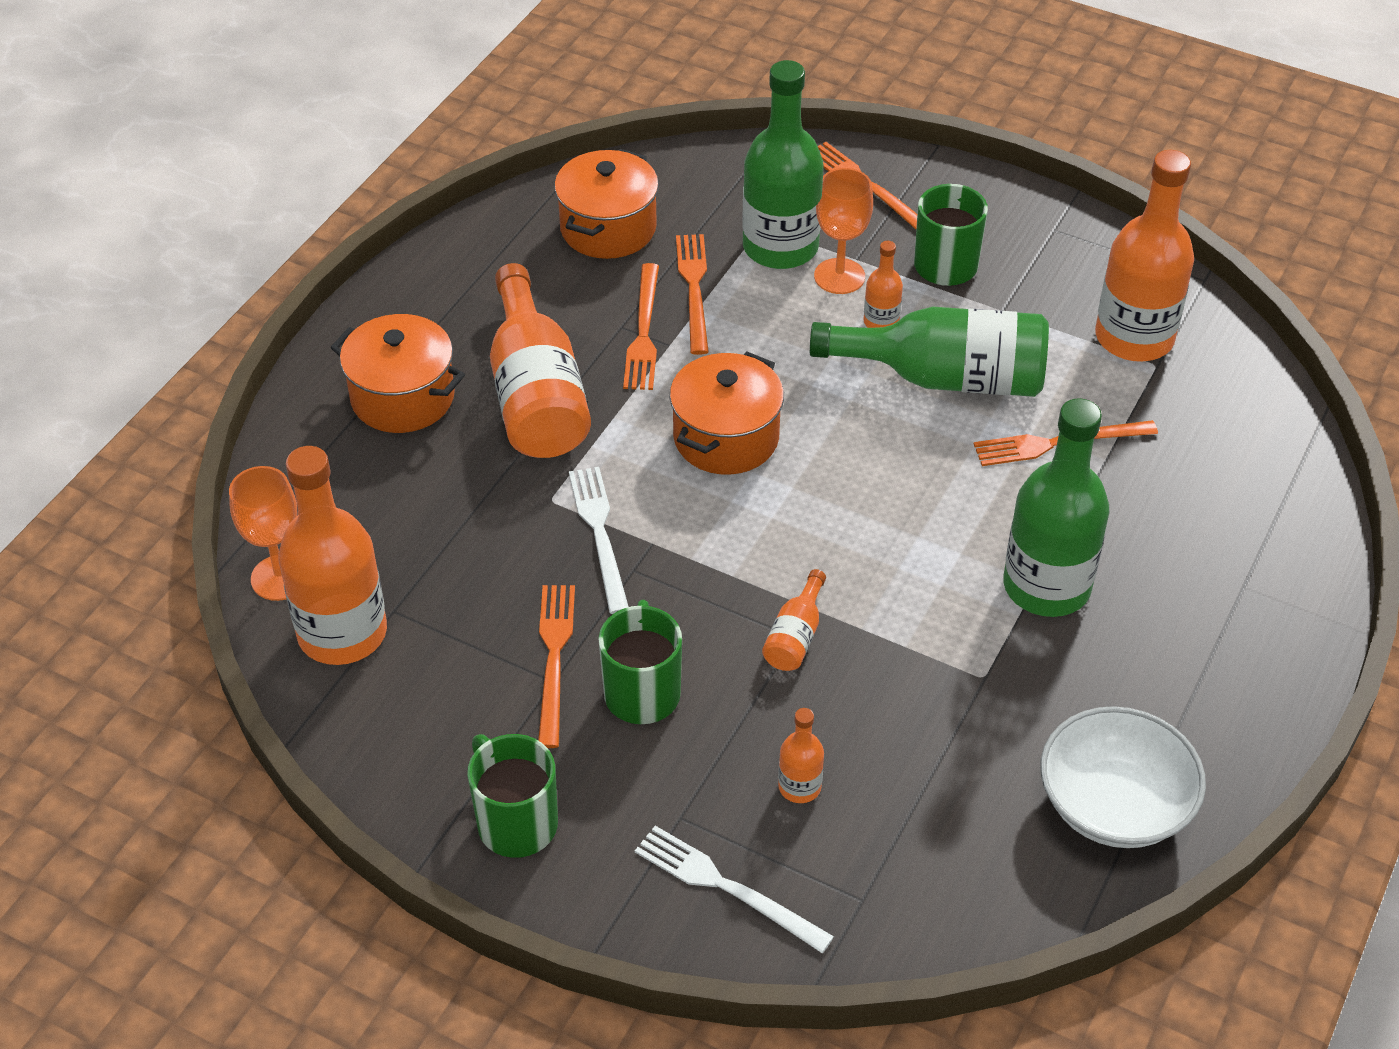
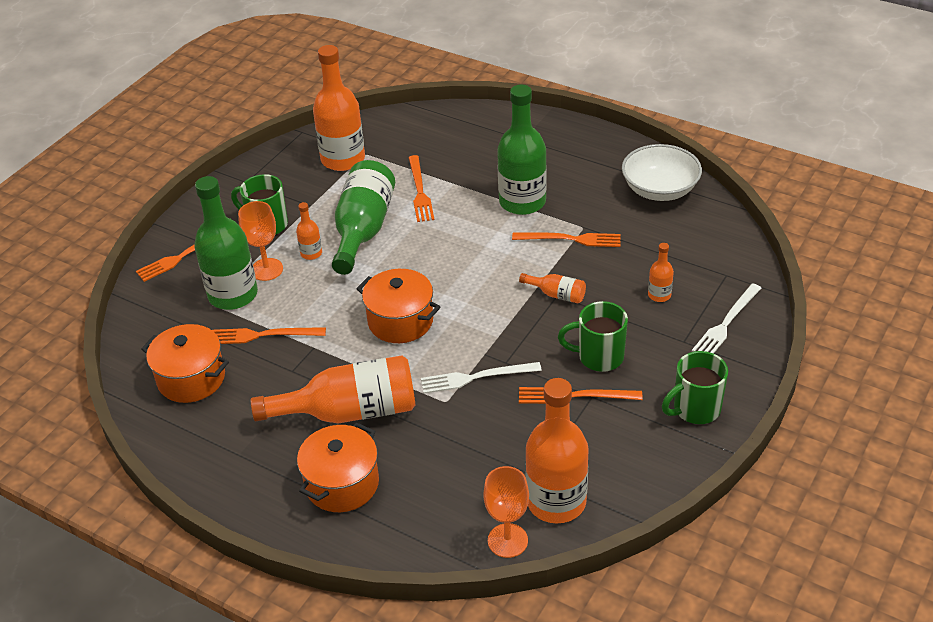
camera: 85 degrees left, 5 degrees down
orange fork [623,263,659,390] -> orange fork moved to [512,233,621,247]

